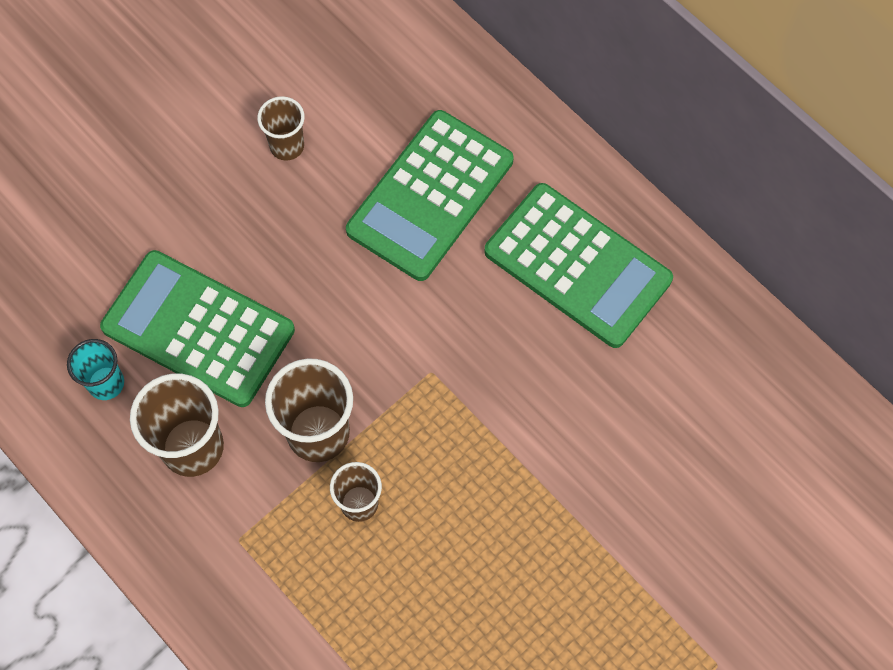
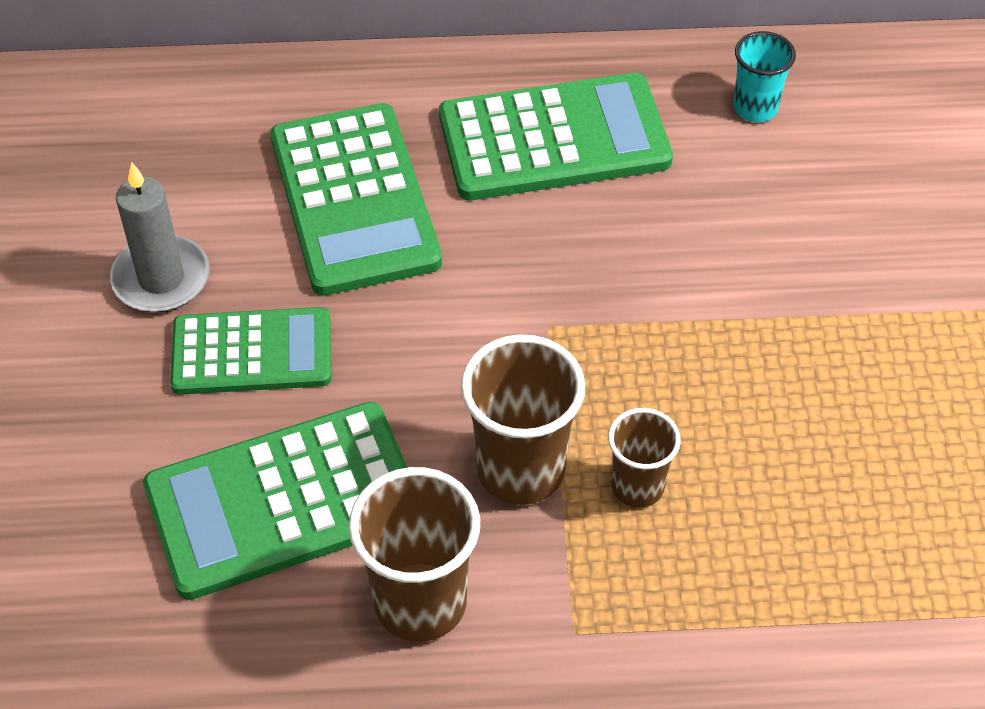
camera: 50 degrees left, 15 degrees down
turquoise cup [67,339,124,400] -> turquoise cup moved to [733,31,796,122]
brown cup [257,96,305,161] -> grey candle [110,162,209,312]
none -> green calculator [170,307,331,395]

